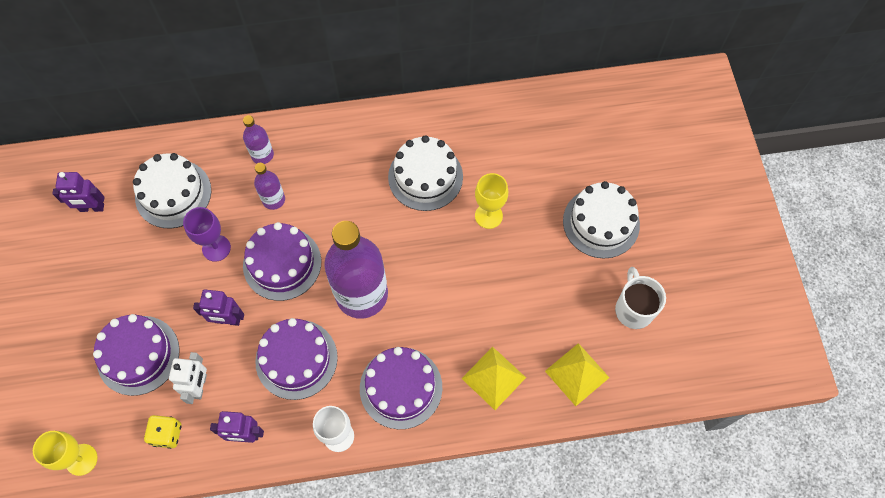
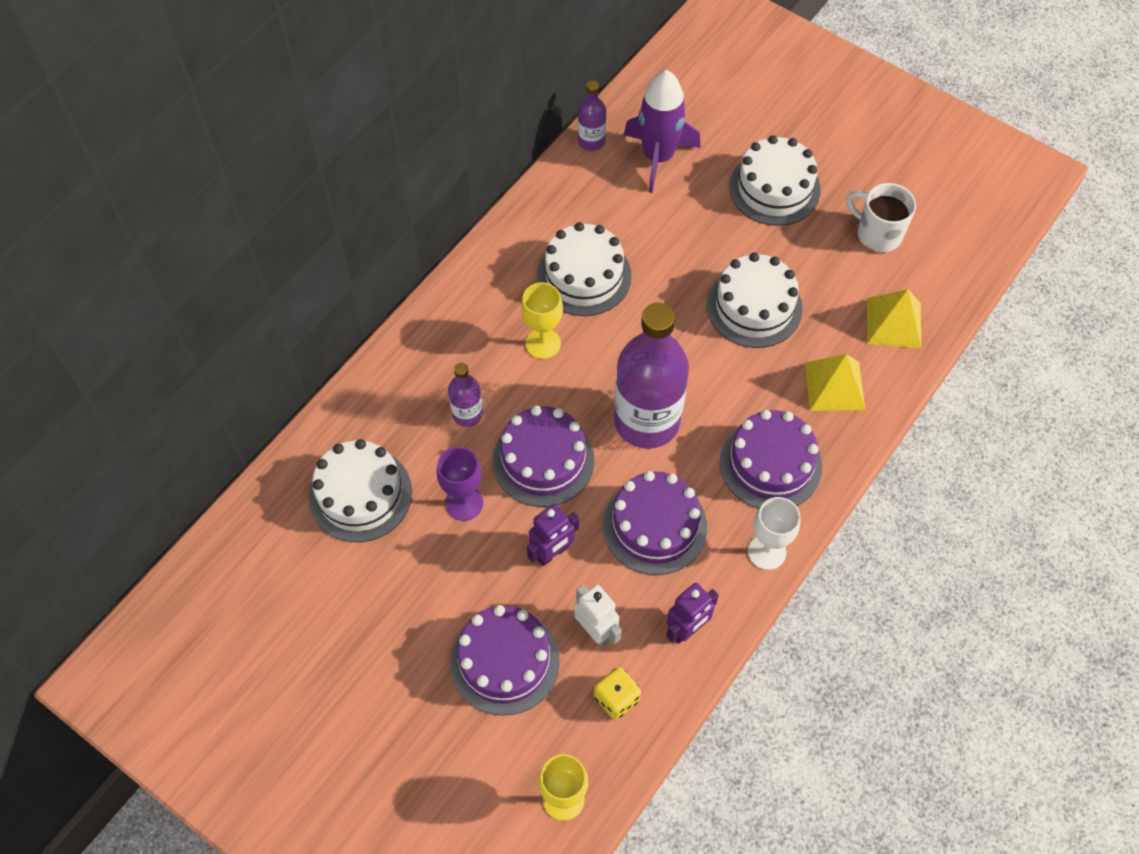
camera: 45 degrees left, 5 degrees down
purple robot [52,172,104,212] -> none
purple bottle [243,115,274,164] -> purple bottle moved to [578,81,606,151]
yellow goblet [475,173,508,229] -> yellow goblet moved to [521,282,563,359]
none -> purple rocket [624,70,701,193]
none -> white cake [707,253,803,348]

